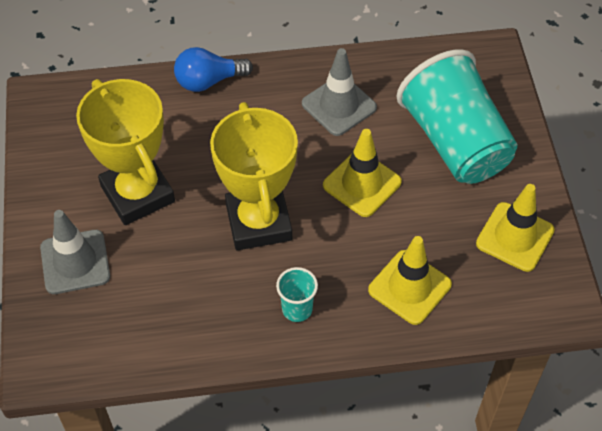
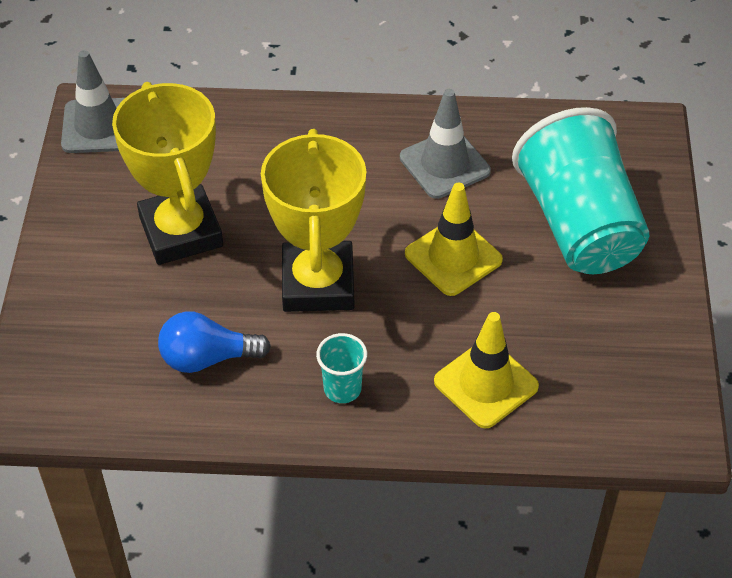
camera: 10 degrees right, 5 degrees down
grey traffic cone [40,210,110,294] -> grey traffic cone moved to [61,50,125,153]
blue light bulb [174,47,253,92] -> blue light bulb moved to [158,311,271,373]
yellow traffic cone [476,184,555,272] -> none

